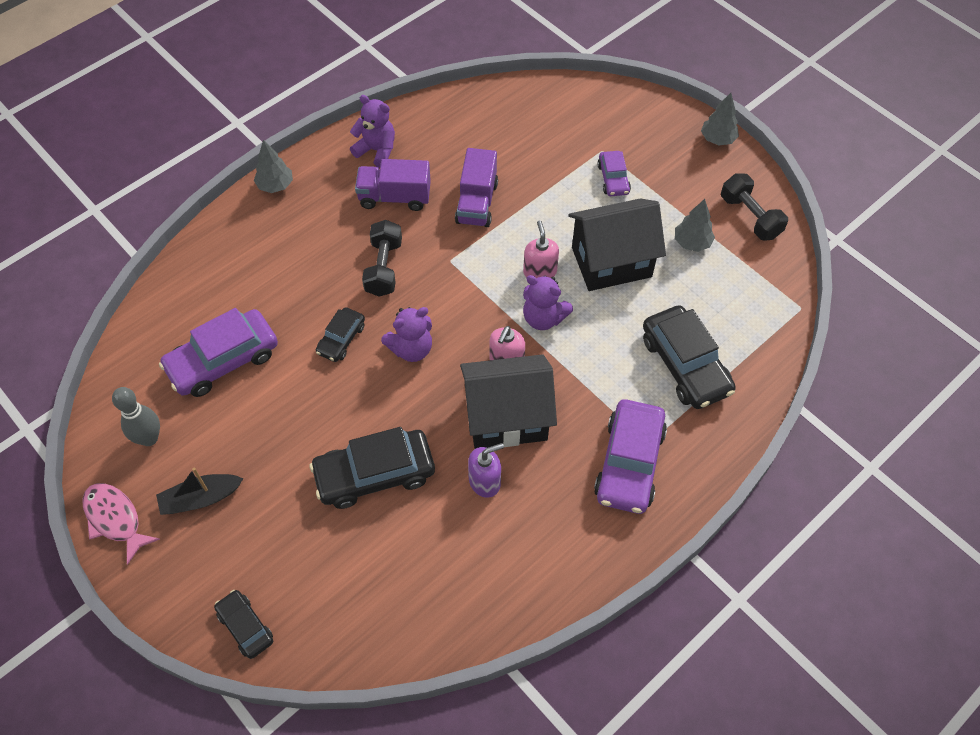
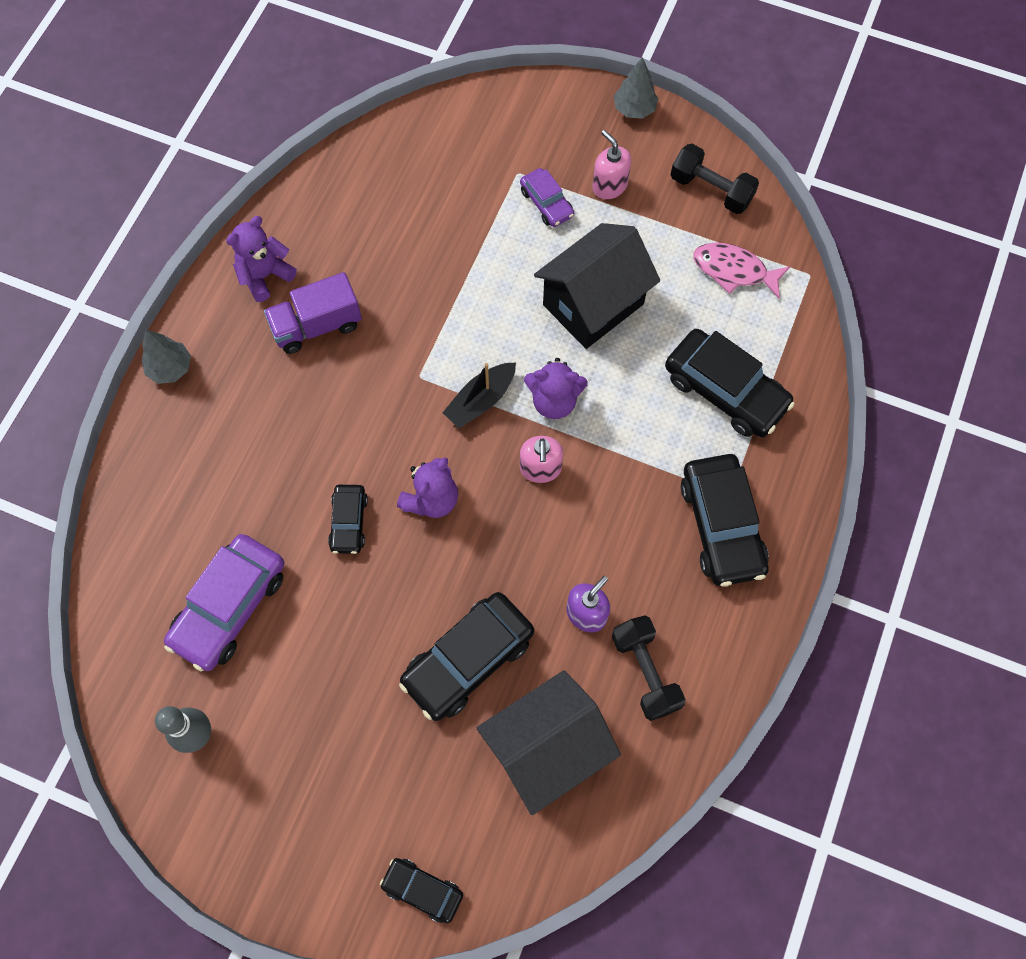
camera: 25 degrees left, 10 degrees up
pink fish [82,483,160,565] -> pink fish moved to [693,243,790,299]
black boat [156,468,243,515] -> black boat moved to [443,362,516,429]
purple teddy bear [350,95,395,168] -> purple teddy bear turned 45 degrees counterclockwise [226,216,297,302]
black dumbbell [362,220,402,297] -> black dumbbell moved to [612,615,686,721]
purple truck [455,148,498,227] -> none
black house [460,354,557,449] -> black house moved to [477,670,621,815]
pink soap dispenser [523,220,559,278] -> pink soap dispenser moved to [592,130,631,199]
purple car [594,399,667,514] -> black car [681,454,769,587]
grey tree [675,199,715,252] -> none

